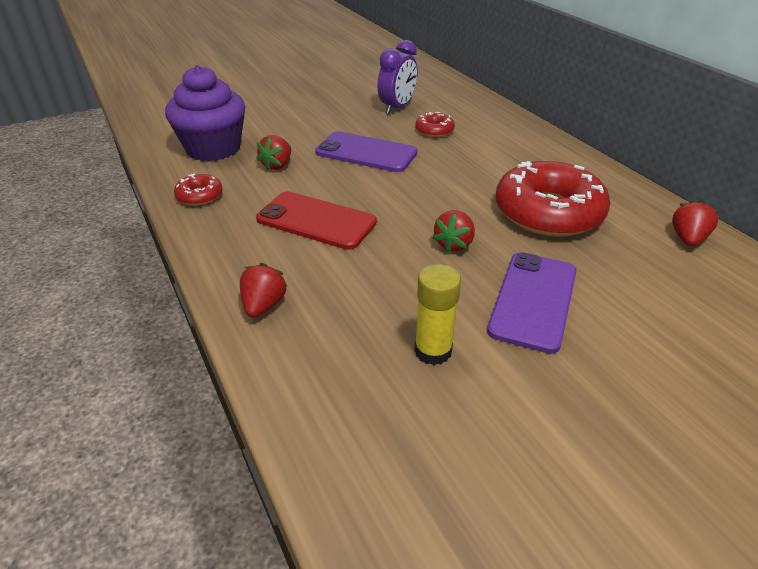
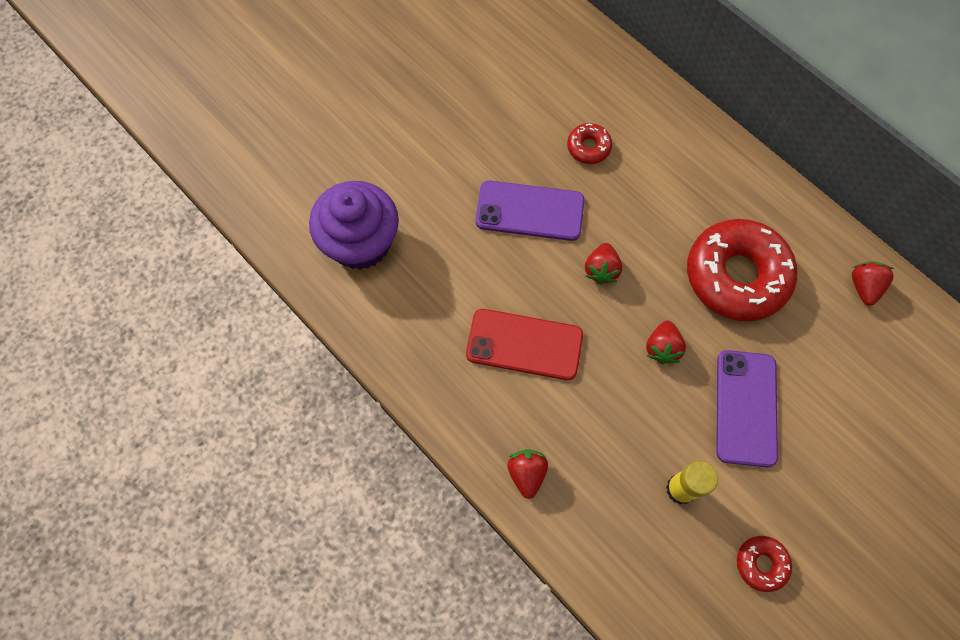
camera: 15 degrees left, 30 degrees up
red donut [174,174,222,206] -> red donut moved to [737,536,792,592]
red strawberry [257,135,291,171] -> red strawberry moved to [585,243,622,285]
purple clock [377,40,417,114] -> none

